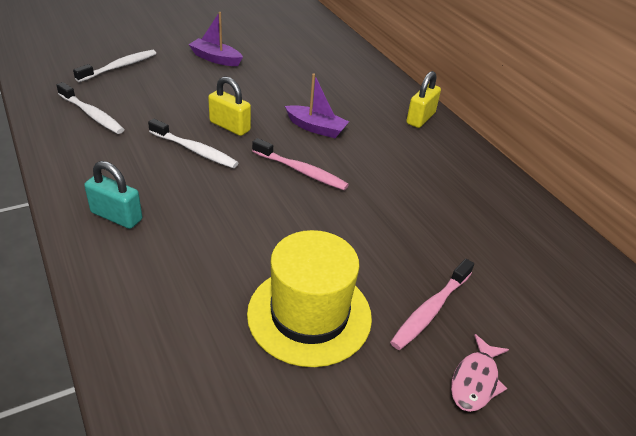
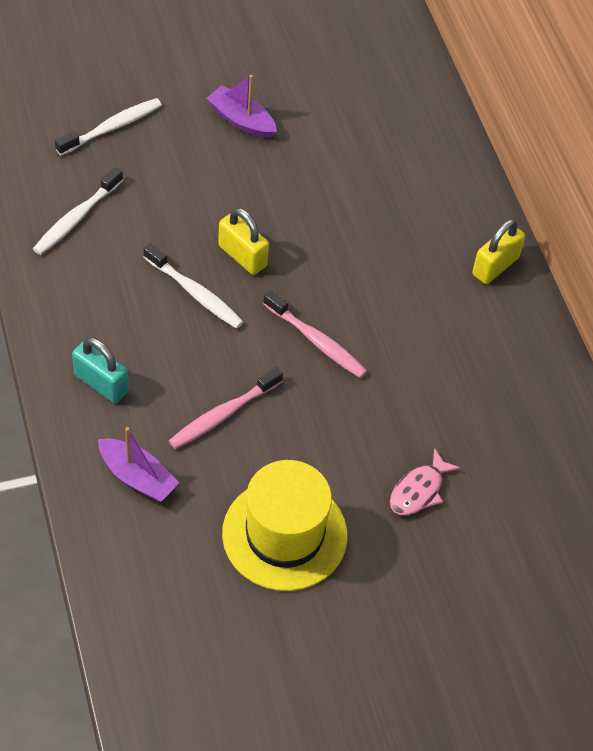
camera: 10 degrees right, 15 degrees up
white toothbrush [56,82,125,134] -> white toothbrush turned 75 degrees clockwise [33,167,123,255]
purple boat [285,73,349,138] -> purple boat moved to [98,427,180,502]
pink toothbrush [390,259,474,350] -> pink toothbrush moved to [168,367,283,449]
pink fish [451,334,509,412] -> pink fish moved to [390,448,461,515]

